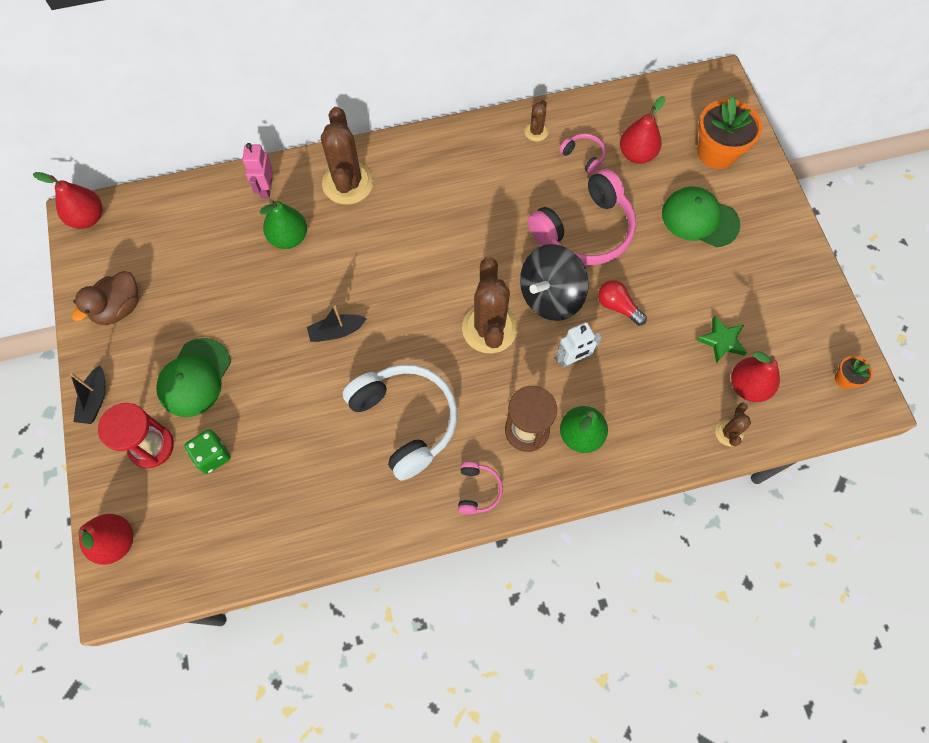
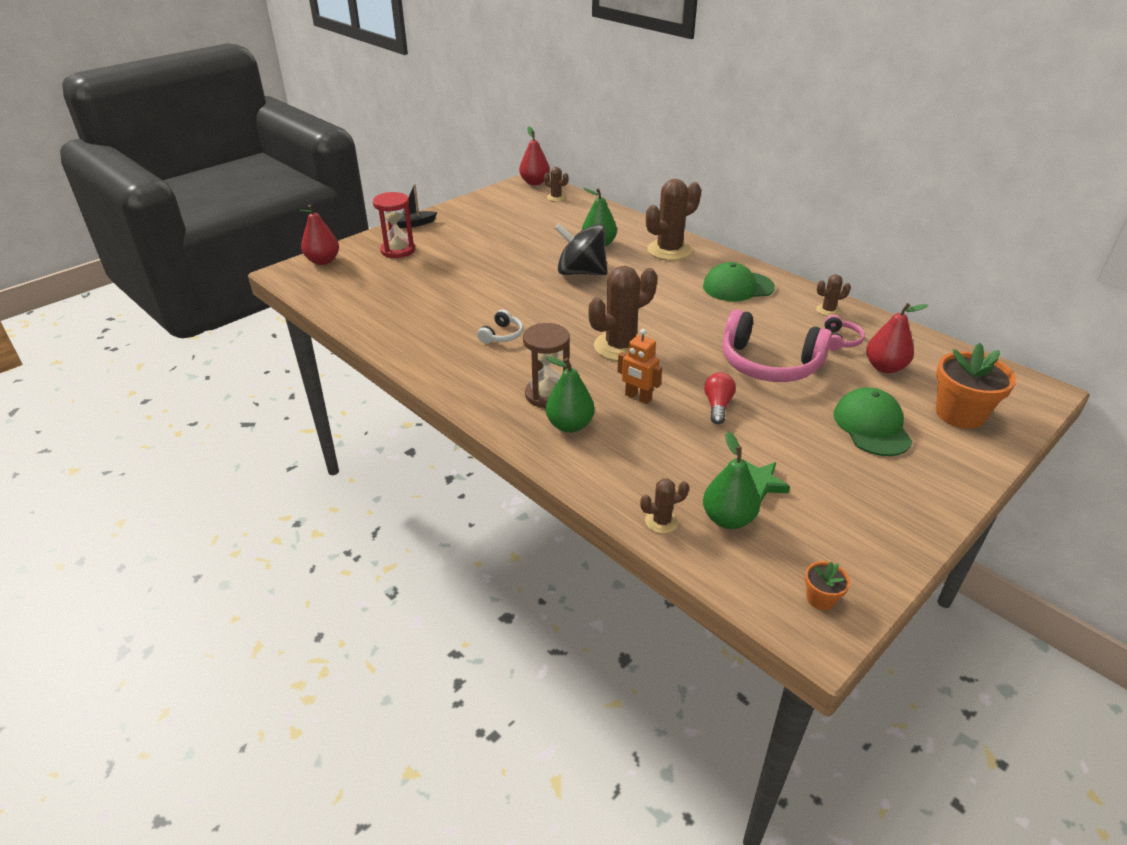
camera: 60 degrees right, 30 degrees down
brown duck [72,271,138,325] -> none
green cap [156,338,231,417] -> green cap moved to [703,262,775,301]
green dice [184,429,231,474] -> none
pink robot [242,143,272,199] -> none
black boat [307,305,367,342] -> none
white headphones [343,364,458,481] -> white headphones [477,310,523,344], size x0.45
pink headphones [458,462,503,514] -> none
black spinning top [520,244,589,321] -> black spinning top moved to [554,223,607,275]
white robot [555,322,602,367] -> orange robot [617,329,662,404]
red pear [731,351,780,402] -> green pear [703,432,760,529]
none -> brown cactus [544,167,569,202]

